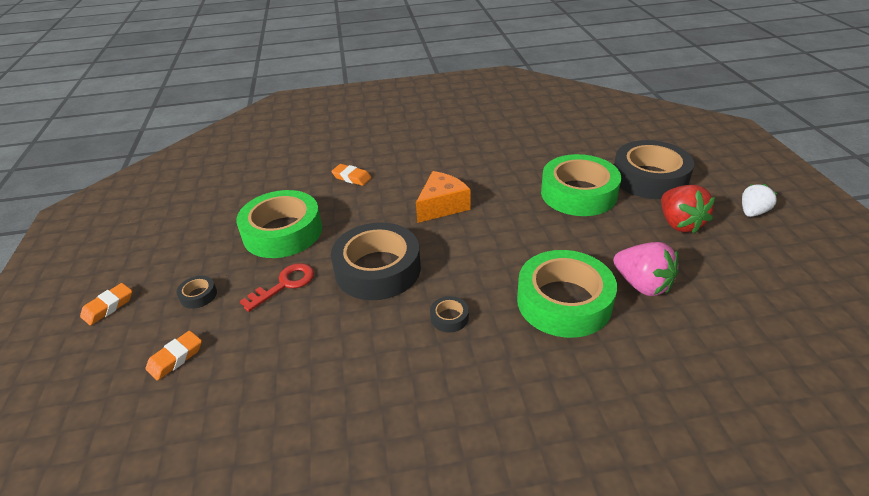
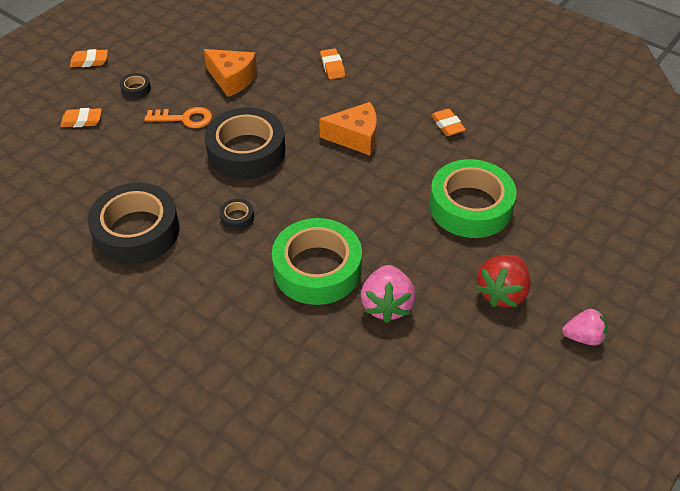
camera: 45 degrees right, 10 degrees up
green tape [236,190,322,258] -> orange cheese [203,49,257,97]
red key [240,263,314,312] -> orange key [144,107,212,128]
black tape [614,140,694,199] -> black tape moved to [88,183,180,265]
white strawberry [742,184,777,217] -> pink strawberry [562,309,607,346]
none -> orange eraser [431,109,466,136]

